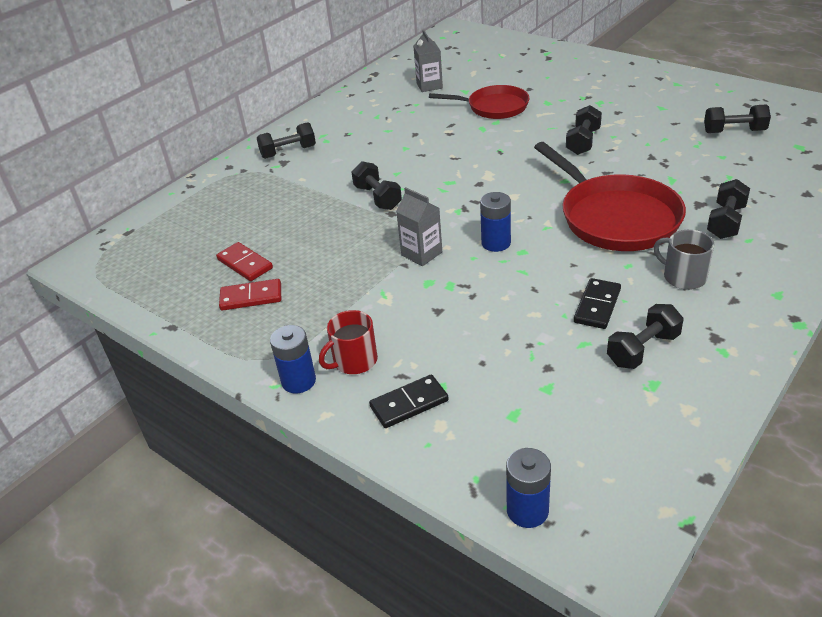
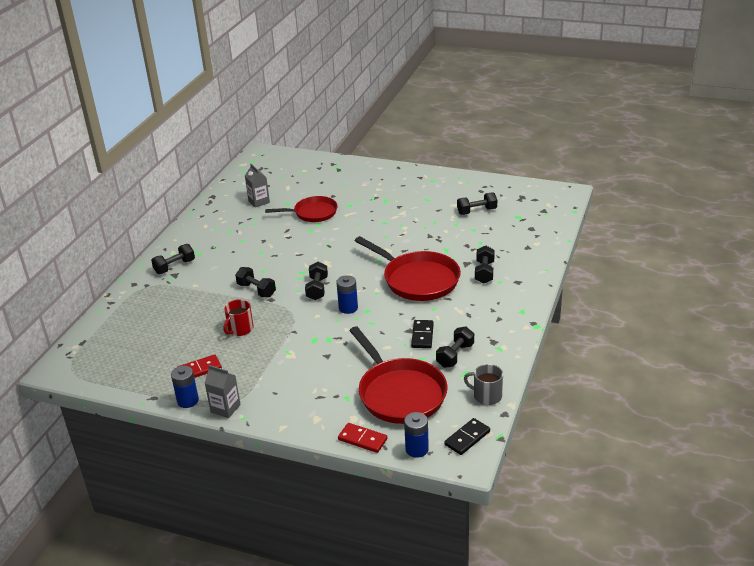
camera: 20 degrees left, 5 degrees down
red domino [216,242,273,281] -> red domino moved to [338,423,387,453]
blue battery [270,325,316,394] -> blue battery moved to [171,366,199,408]
red mug [319,310,378,374] -> red mug moved to [224,299,254,336]
black domino [369,375,449,428] -> black domino moved to [444,418,490,455]
grey carton [396,187,442,266] -> grey carton moved to [205,365,241,418]
black dumbbell [566,105,602,155] -> black dumbbell moved to [305,262,328,300]
grey mug [654,230,714,290] -> grey mug moved to [464,364,503,405]
none -> red pan [349,326,448,424]

